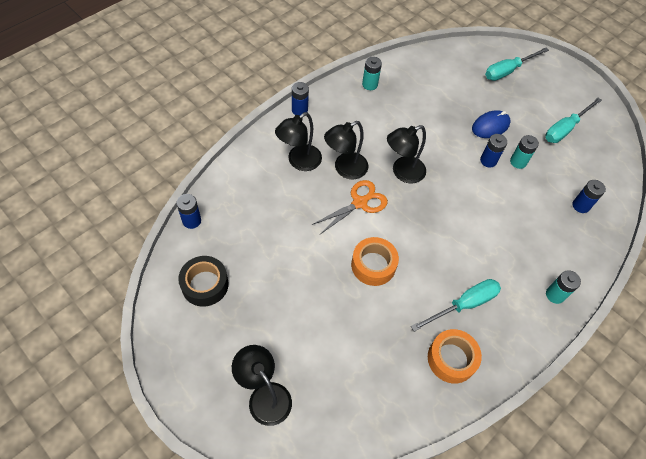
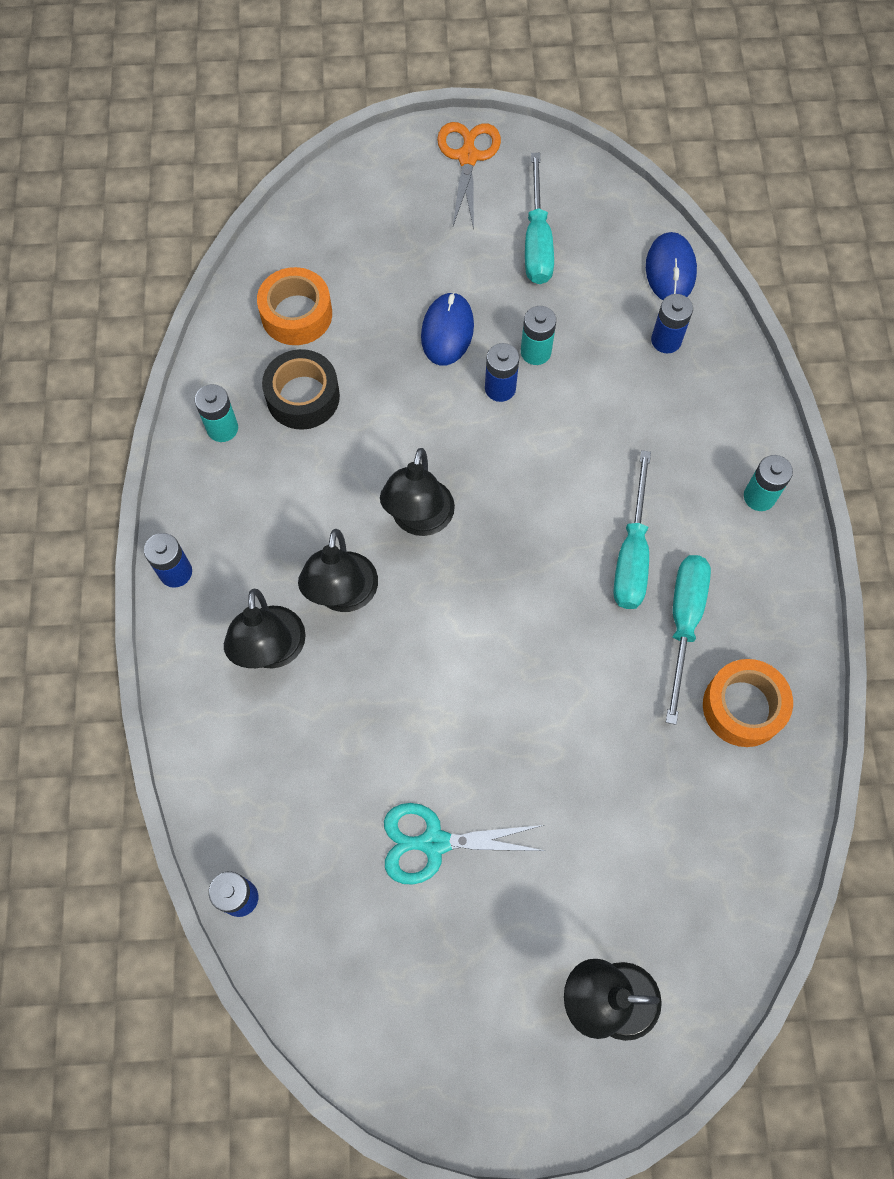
camera: 45 degrees left, 10 degrees up
black tape [178,256,229,307] -> black tape moved to [262,349,340,430]
orange scissors [312,180,388,234] -> orange scissors moved to [437,122,501,229]
orange tape [351,237,399,286] -> orange tape moved to [257,267,332,345]
turquoise screwdriver [485,47,549,81] -> turquoise screwdriver moved to [613,450,651,609]
none -> turquoise scissors [384,803,545,885]
none -> blue mouse [646,232,697,300]

